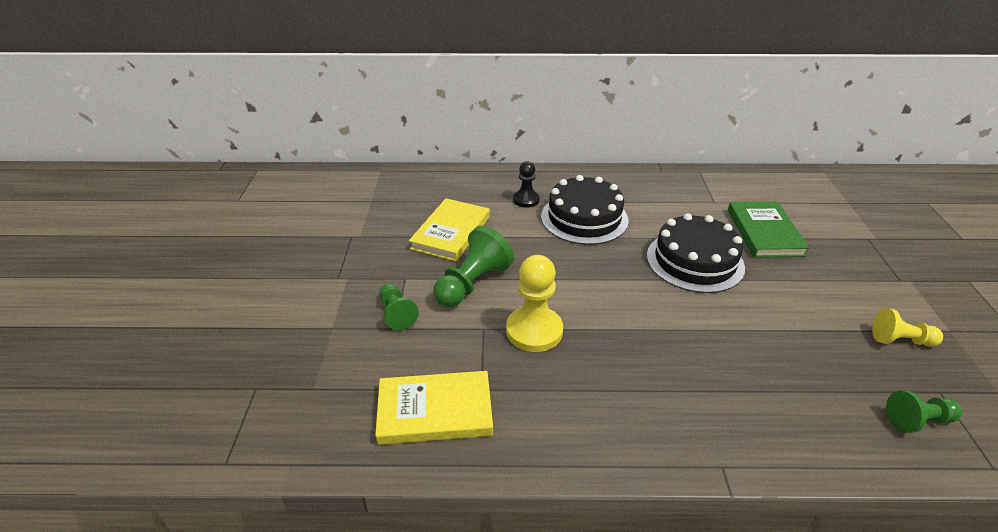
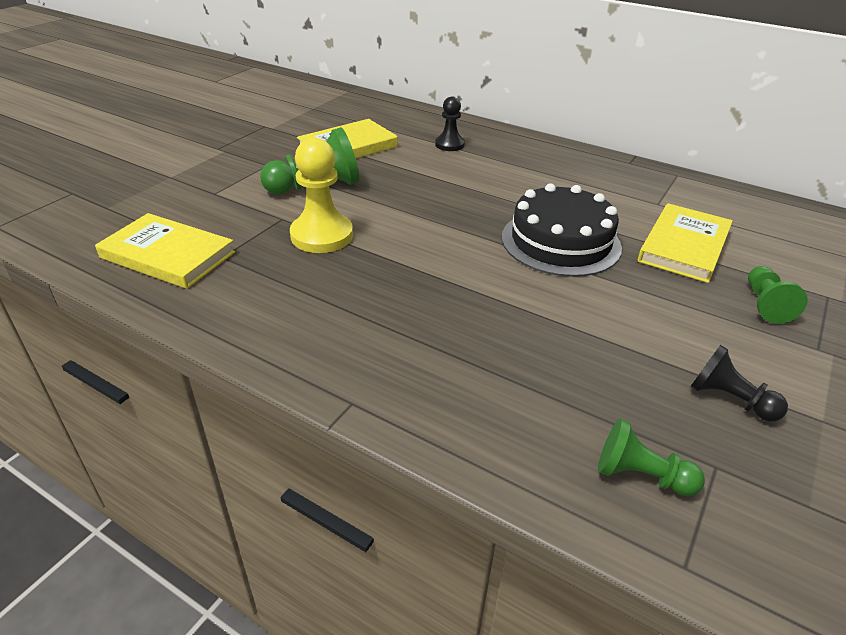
camera: 30 degrees right, 0 degrees up
green pawn [380,284,419,330] -> green pawn moved to [748,266,808,324]
black cake [541,175,629,245] -> none
green book [728,201,809,258] -> yellow book [638,203,733,283]
yellow pawn [872,308,943,347] -> black pawn [691,345,788,421]

